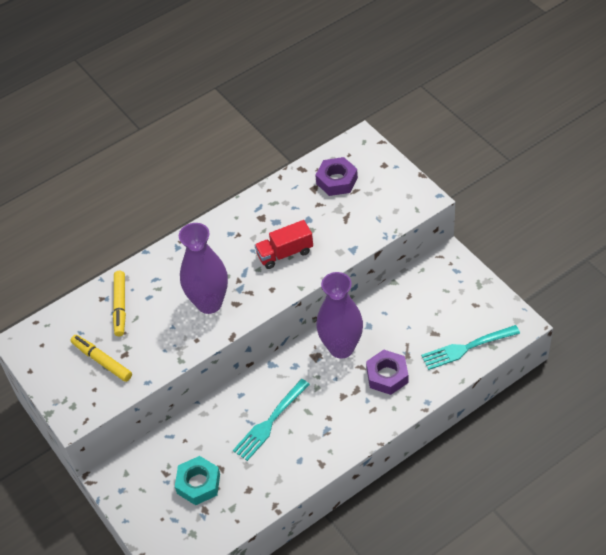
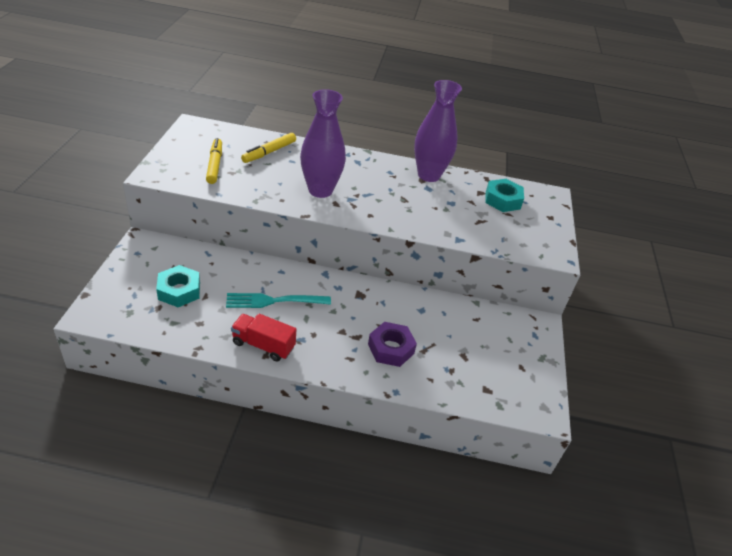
camera: 35 degrees right, 10 degrees down
red truck [255,220,313,269] -> red truck moved to [231,313,296,361]
purple nut [315,157,358,196] -> turquoise nut [485,179,524,212]
purple vase [316,272,363,358] -> purple vase moved to [414,80,462,182]
turquoise fork [421,325,520,370] -> none

